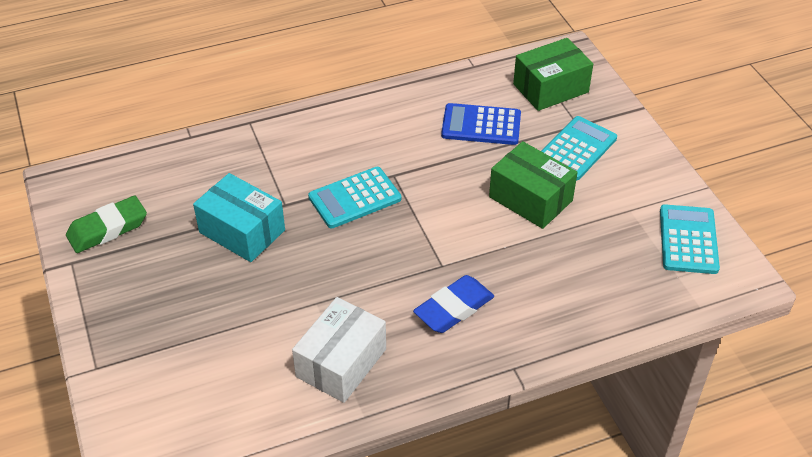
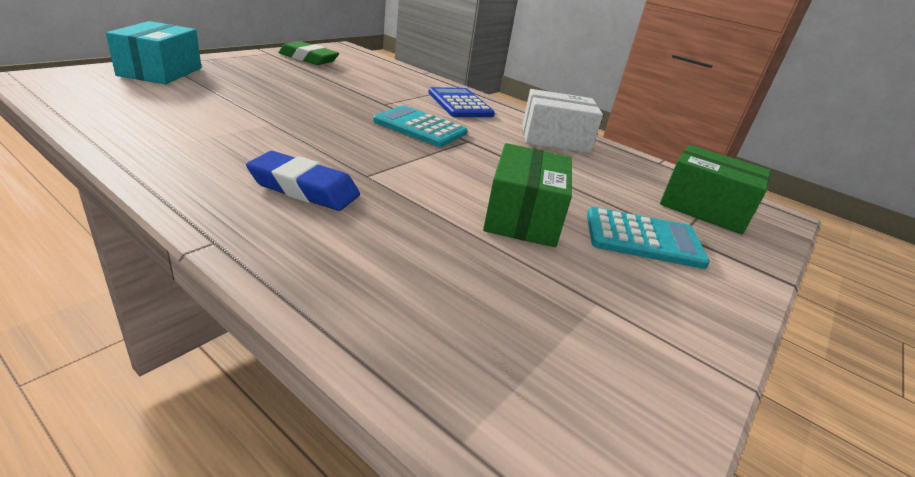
camera: 55 degrees right, 15 degrees down
turquoise box [193,173,285,262] -> turquoise box moved to [106,21,202,84]
white box [292,297,386,403] -> white box moved to [522,89,603,153]
blue calculator [441,103,521,145] -> blue calculator moved to [428,87,495,117]
turquoise calculator [660,204,720,274] -> none

